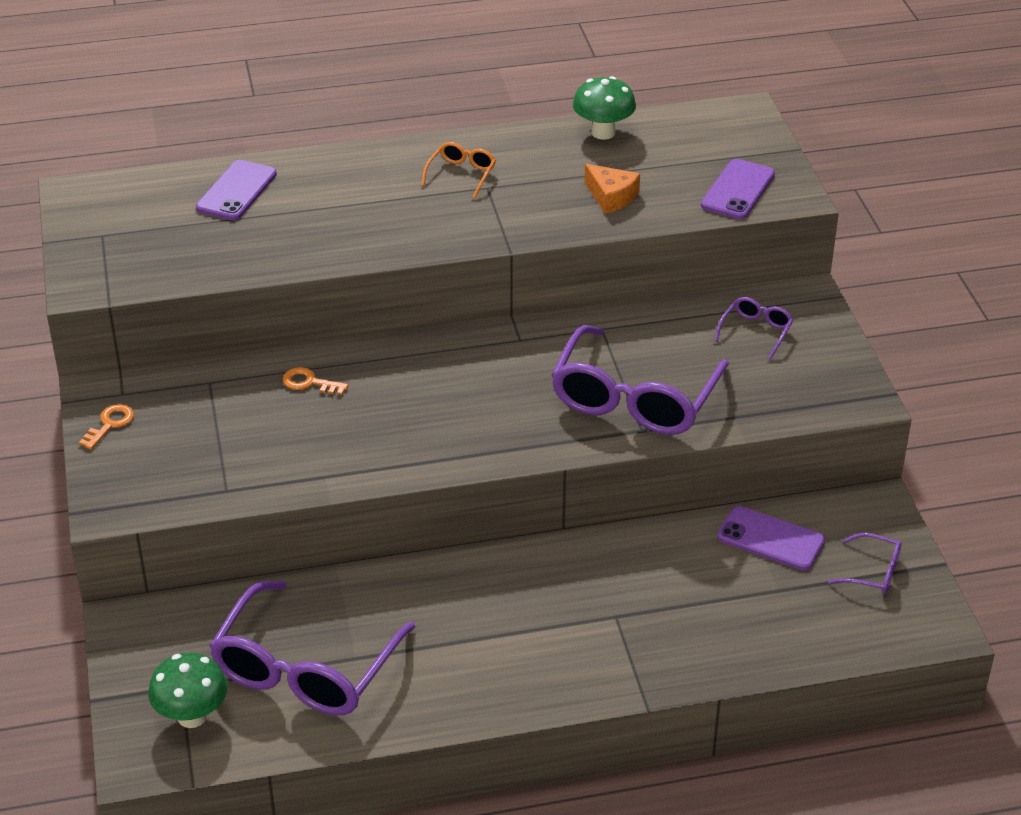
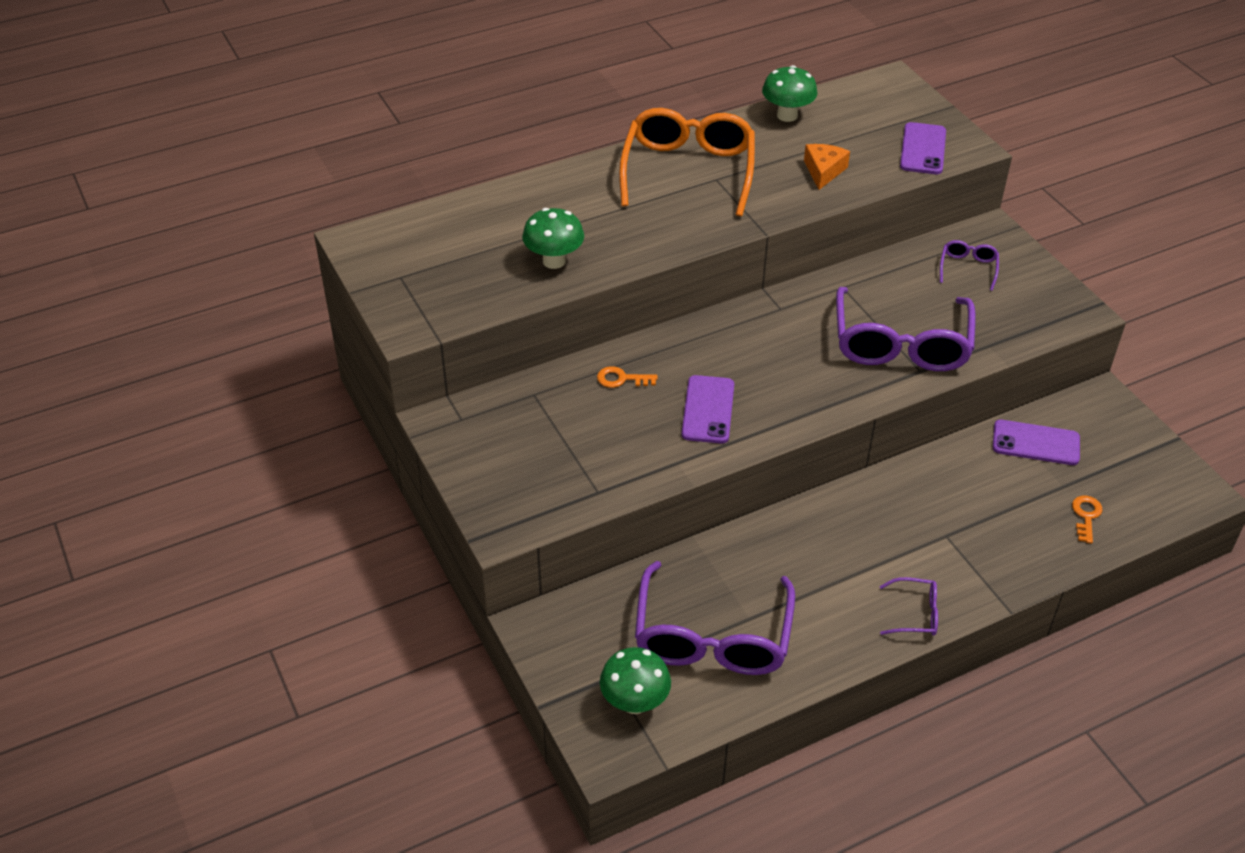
camera: 15 degrees left, 5 degrees up
orange key [79,404,134,449] -> orange key moved to [1072,496,1102,544]
purple phone [196,160,277,220] -> purple phone moved to [682,375,734,443]
orange glasses [421,142,496,198] -> orange glasses [619,108,755,217], size x2.28
orange cheese [584,164,640,214] -> orange cheese turned 105 degrees counterclockwise [804,144,850,190]
purple glasses [828,533,901,594] -> purple glasses moved to [880,577,938,636]
none -> green mushroom [522,208,584,269]

